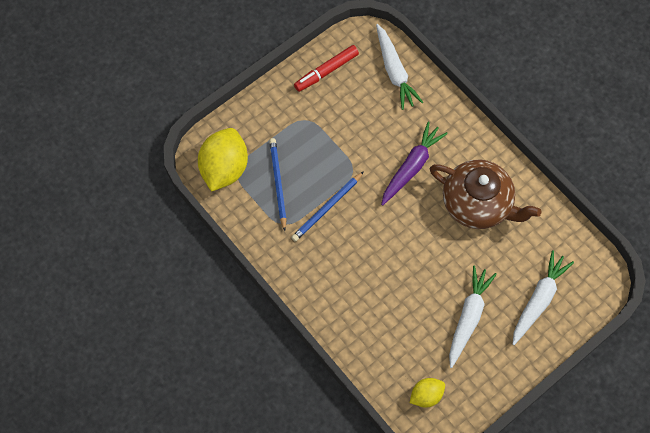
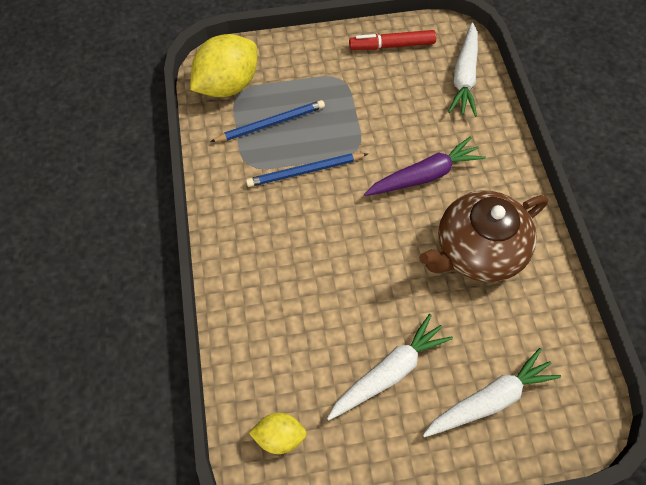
camera: 30 degrees right, 5 degrees down
blue pencil [269,138,287,231] -> blue pencil turned 45 degrees clockwise [210,100,325,142]
brown teapot [430,159,541,229] -> brown teapot turned 90 degrees clockwise [419,191,548,282]

